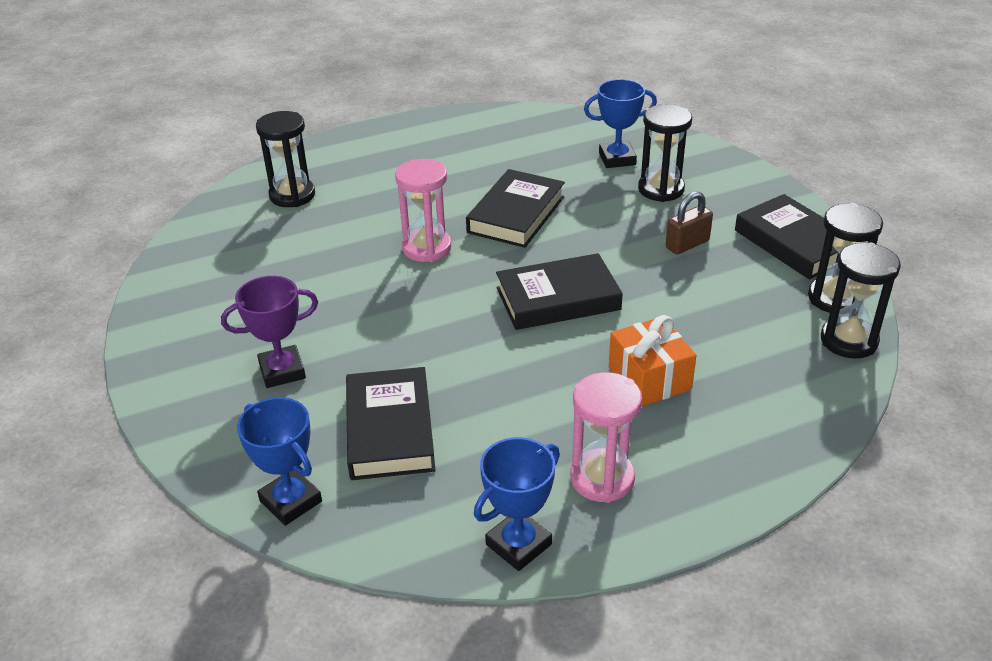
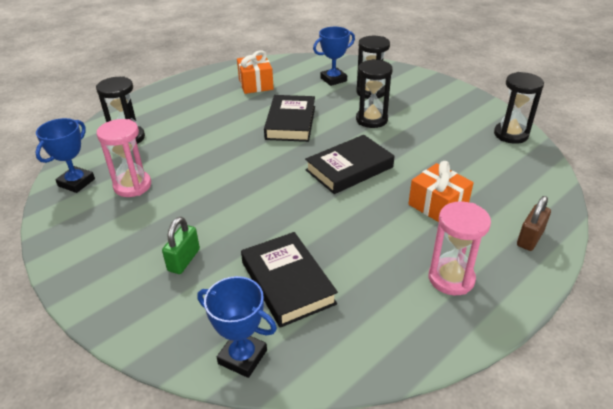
camera: 20 degrees left, 0 degrees up
purple trophy [221,276,318,388] -> green padlock [162,217,200,274]
pink hourglass [395,159,452,262] -> pink hourglass moved to [97,119,151,197]
blue trophy [474,437,560,571] -> blue trophy moved to [35,118,95,193]
brown padlock [665,191,713,254] -> brown padlock moved to [517,196,551,251]
black book [735,194,838,280] -> none
black hourglass [821,242,901,359] -> black hourglass moved to [356,59,393,128]
none -> orange gift [237,51,274,94]

